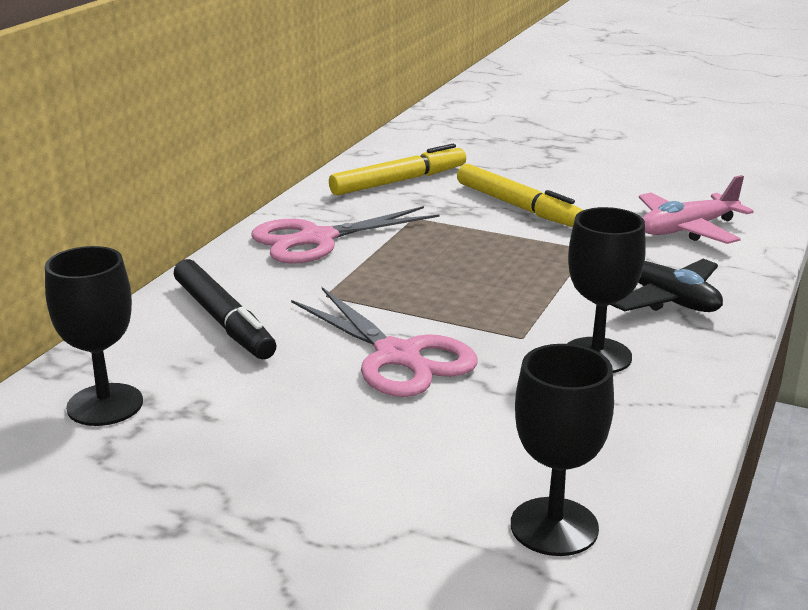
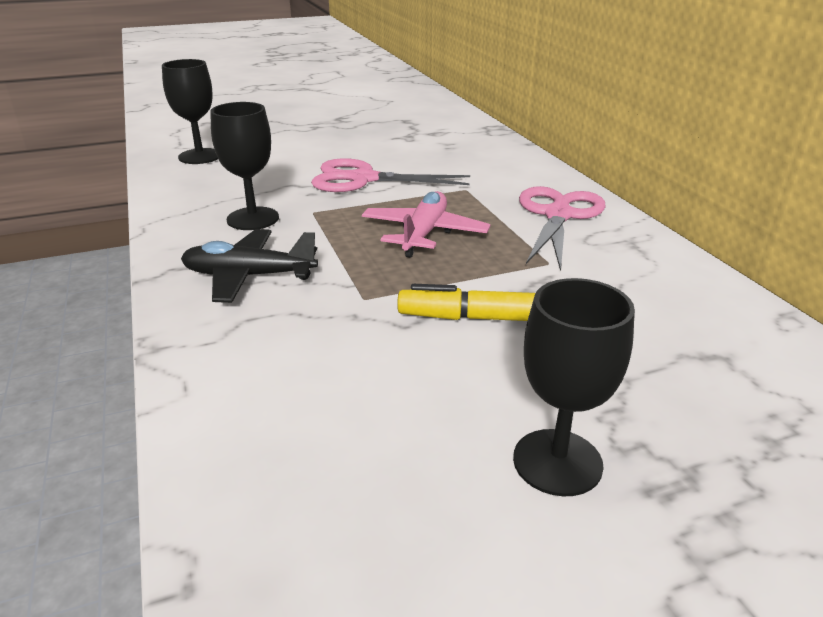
camera: 135 degrees right, 5 degrees up
black goblet [45,246,143,426] -> black goblet moved to [513,278,635,496]
black marker [174,259,276,359] -> none
yellow marker [329,144,466,195] -> none
pink plane [639,175,754,244] -> pink plane moved to [362,191,490,258]

